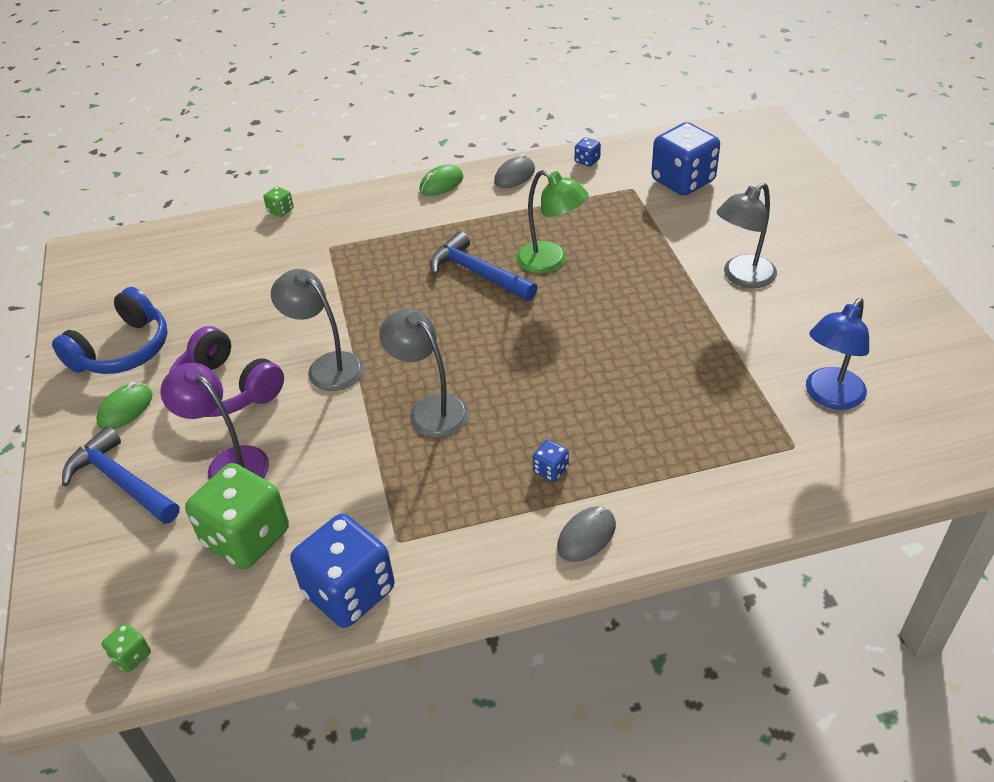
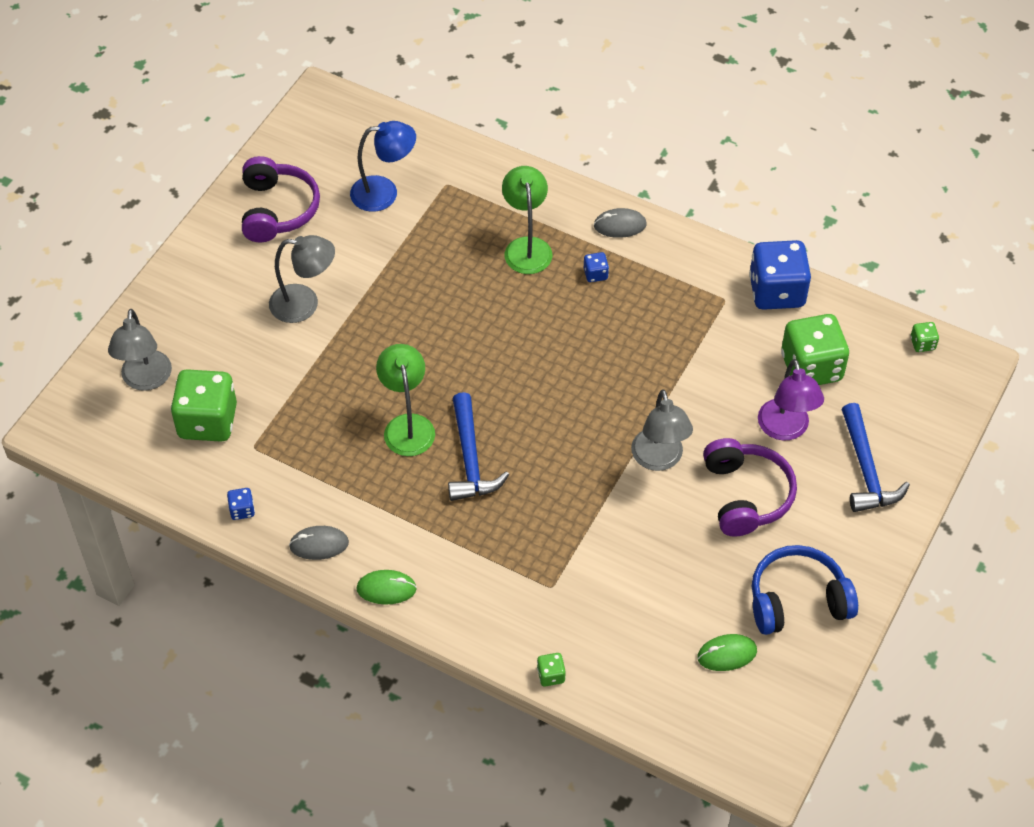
camera: 140 degrees left, 10 degrees up
green mouse [96,382,153,429] -> green mouse moved to [697,634,757,671]
grey lamp [379,308,469,438] -> grey lamp moved to [108,309,172,391]
blue dice [651,122,720,196] -> green dice [171,369,237,442]
none -> purple headphones [242,156,320,242]
none -> green lamp [502,166,552,274]

